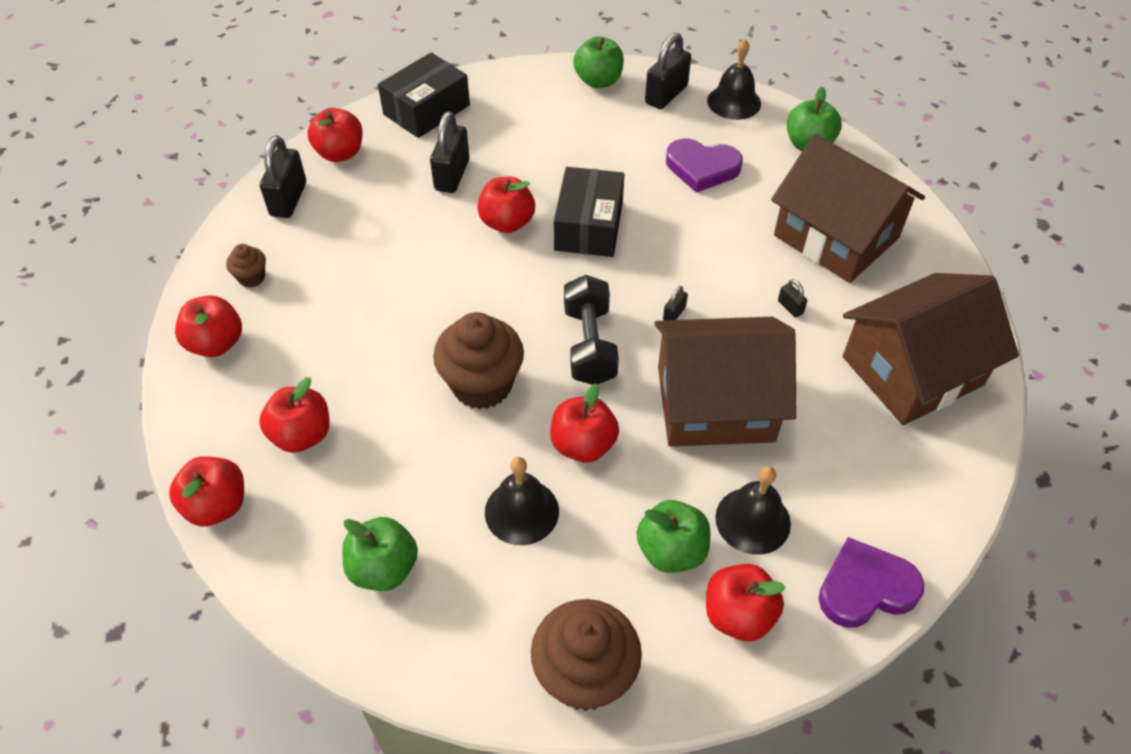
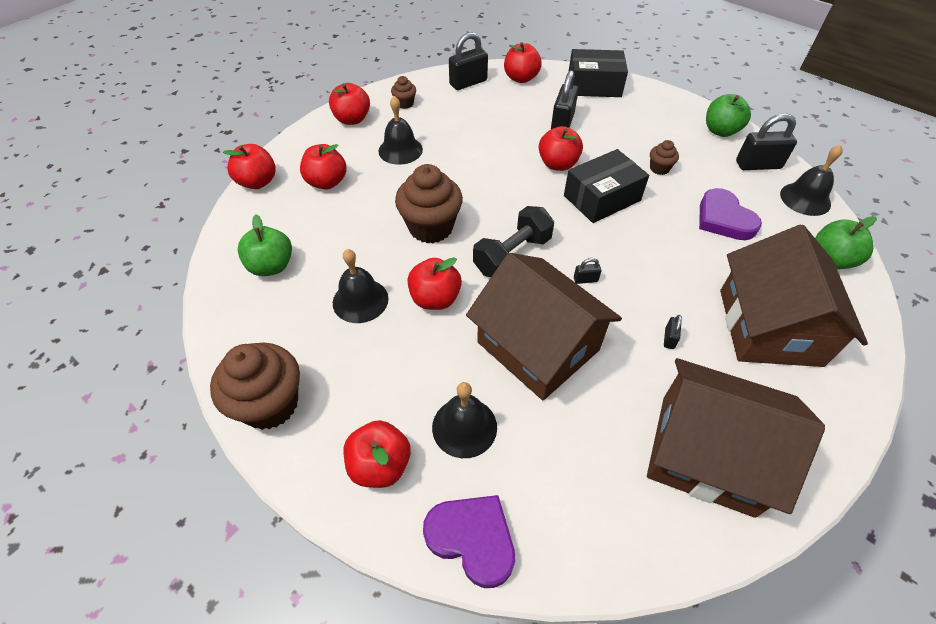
camera: 50 degrees right, 0 degrees up
black padlock [430,111,469,193] -> black padlock turned 45 degrees counterclockwise [551,70,579,129]
green apple [637,500,710,573] -> none
none -> black bell [378,96,423,165]
none -> brown cupcake [650,140,679,175]

